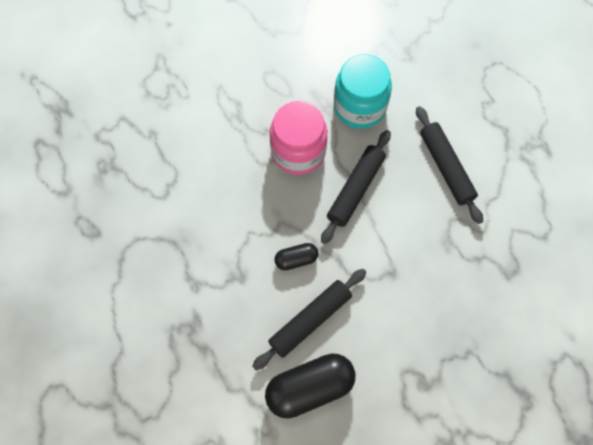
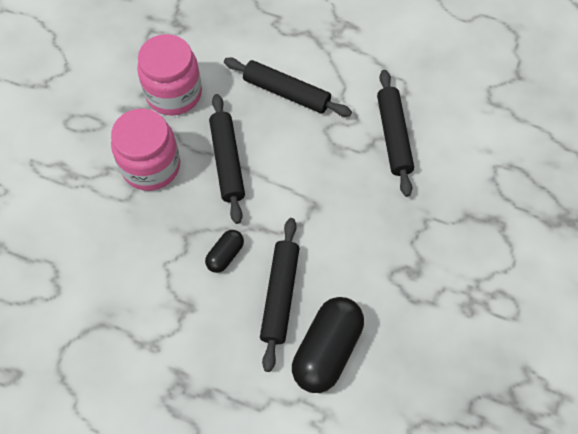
camera: 40 degrees left, 5 degrees down
turquoise jar [334,54,392,129] -> pink jar [137,34,202,115]
none -> black rolling pin [377,70,414,197]

